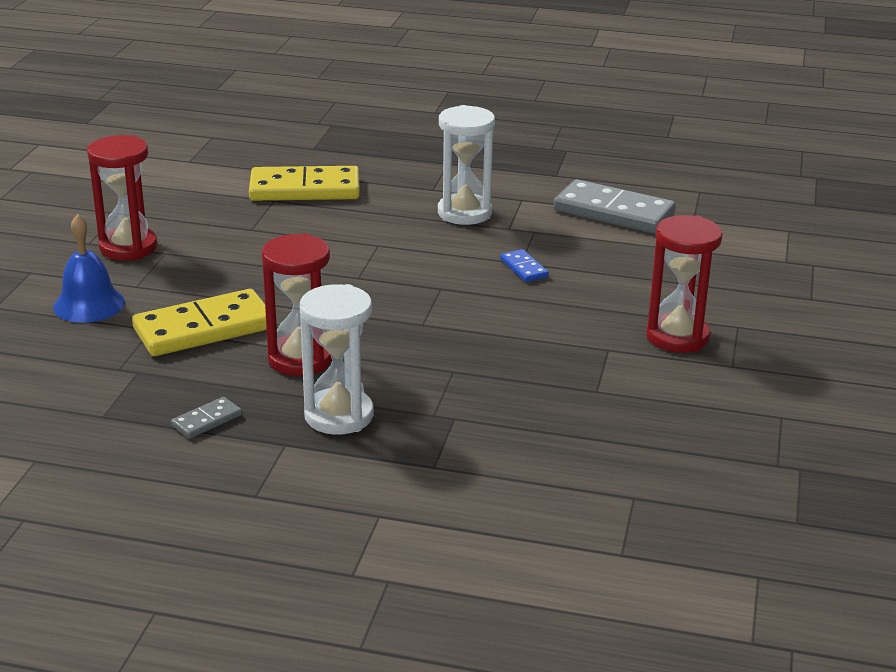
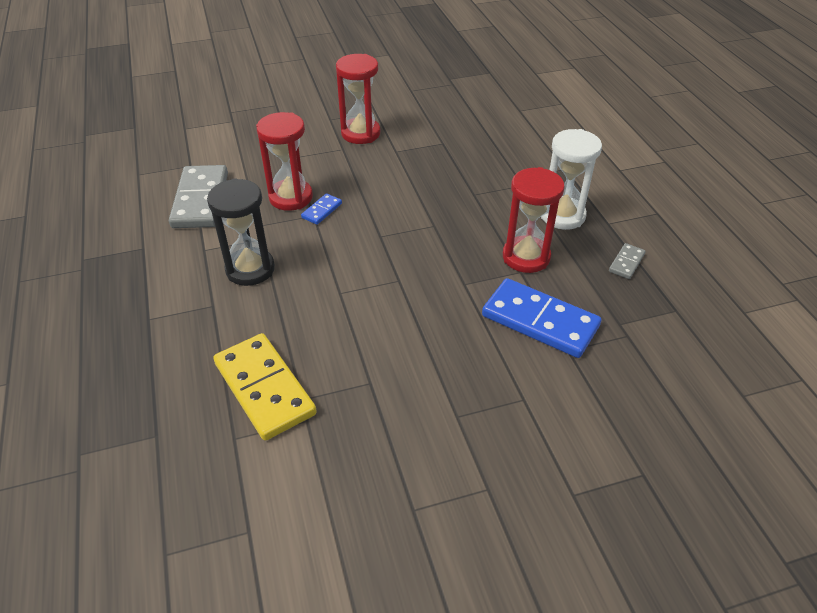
camera: 120 degrees left, 15 degrees up
blue bell [53,214,125,323] -> none
red hourglass [87,135,157,260] -> red hourglass moved to [256,112,313,211]
yellow domino [132,289,267,356] -> blue domino [482,278,601,358]
grey domino [171,397,242,439] -> grey domino turned 75 degrees counterclockwise [609,243,646,279]
white hourglass [438,105,495,225] -> black hourglass [207,178,275,286]

